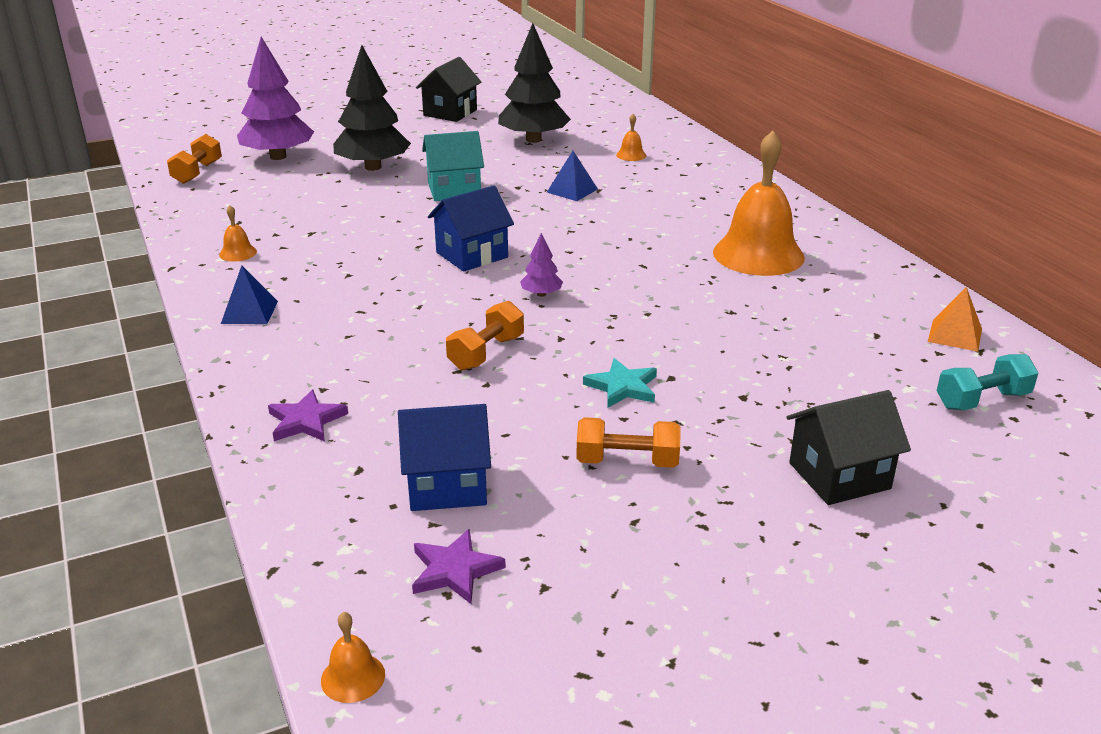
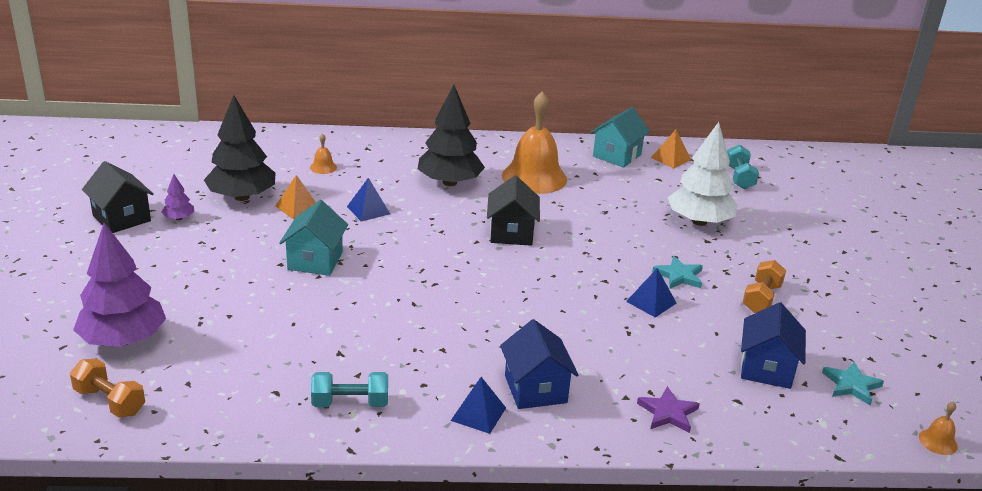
camera: 70 degrees left, 0 degrees up
orange bell [219,205,257,262] -> turquoise dumbbell [311,372,388,407]
black tree [333,45,411,171] -> black tree moved to [418,85,485,186]
purple star [412,529,506,604] -> turquoise star [822,362,884,405]
blue house [428,185,514,271] -> blue house moved to [500,319,578,409]
orange dumbbell [446,301,524,371] -> none
purple tree [520,233,563,297] -> purple tree moved to [161,174,195,220]
black house [787,390,911,505] -> black house moved to [487,175,540,246]
none -> orange pyramid [275,175,316,219]
none -> turquoise house [590,107,650,168]
none -> blue pyramid [626,268,676,318]
none -> white tree [668,122,738,226]

